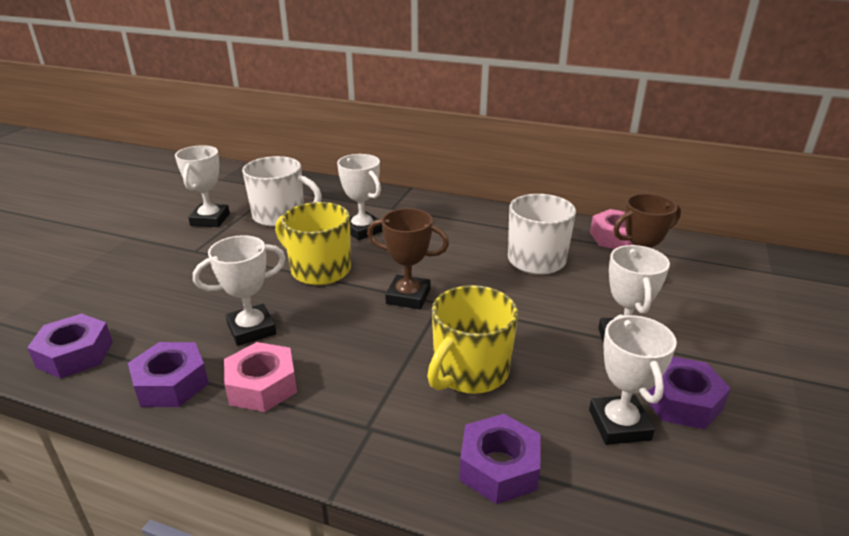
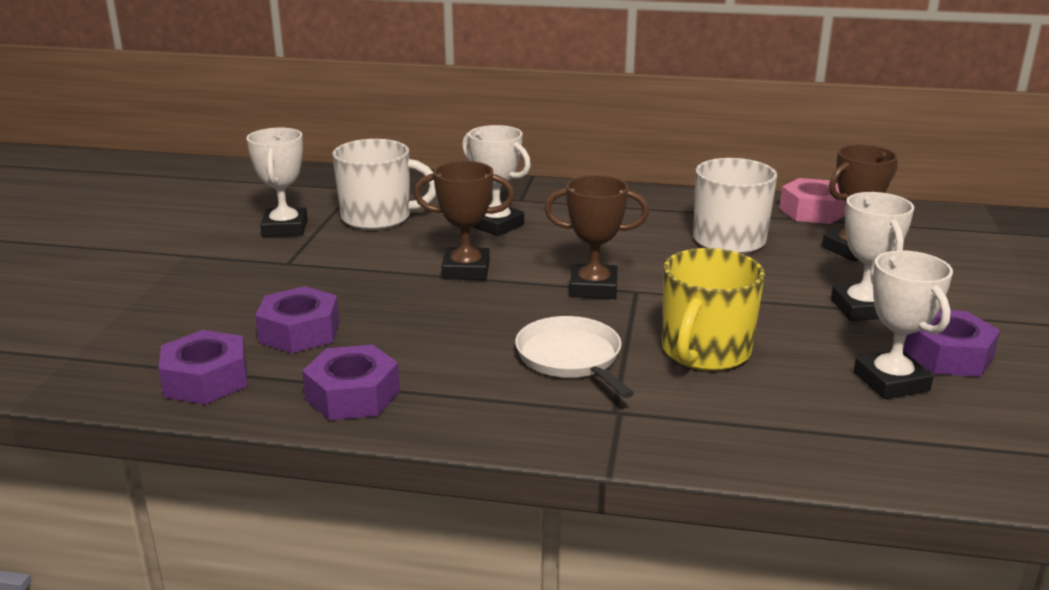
camera: 10 degrees left, 5 degrees down
white trophy [193,235,286,346] -> none
pink nut [224,342,297,412] -> none
yellow mug [275,202,351,285] -> brown trophy [414,161,514,280]
purple nut [459,414,541,504] -> purple nut moved to [255,286,339,353]
none -> white pan [515,316,634,398]

